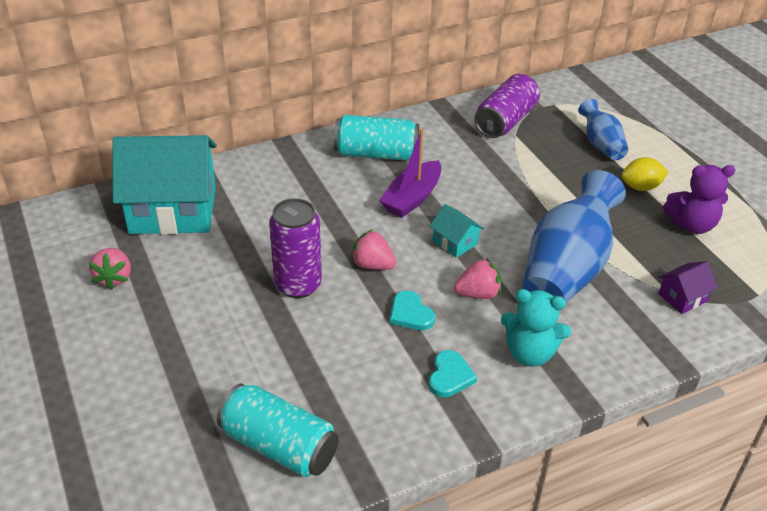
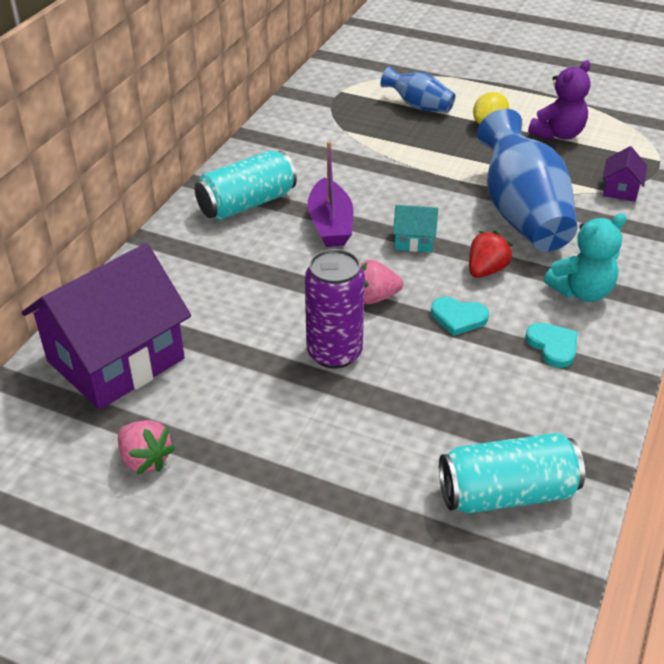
camera: 40 degrees left, 0 degrees up
turquoise house [112,135,217,235] -> purple house [22,243,191,410]
pink strawberry [454,258,501,299] -> red strawberry [469,231,513,278]
purple can [474,74,540,138] -> none

